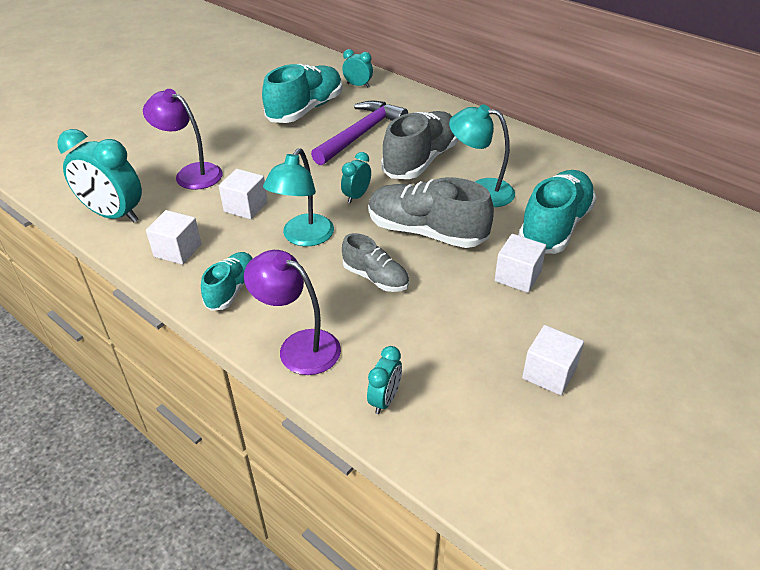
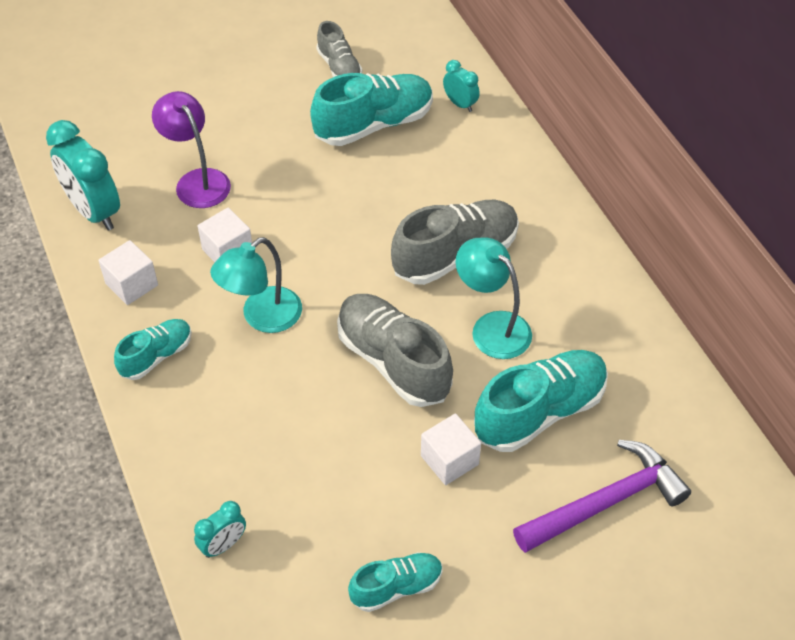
camera: 25 degrees right, 10 degrees up
purple lamp [244,250,341,375] -> none
purple hammer [311,101,408,165] -> purple hammer moved to [513,440,691,553]
turquoise clock [341,152,371,203] -> none
grey shoe [342,233,409,292] -> grey shoe moved to [316,21,362,77]
white cube [522,325,584,395] -> turquoise shoe [348,552,442,612]

